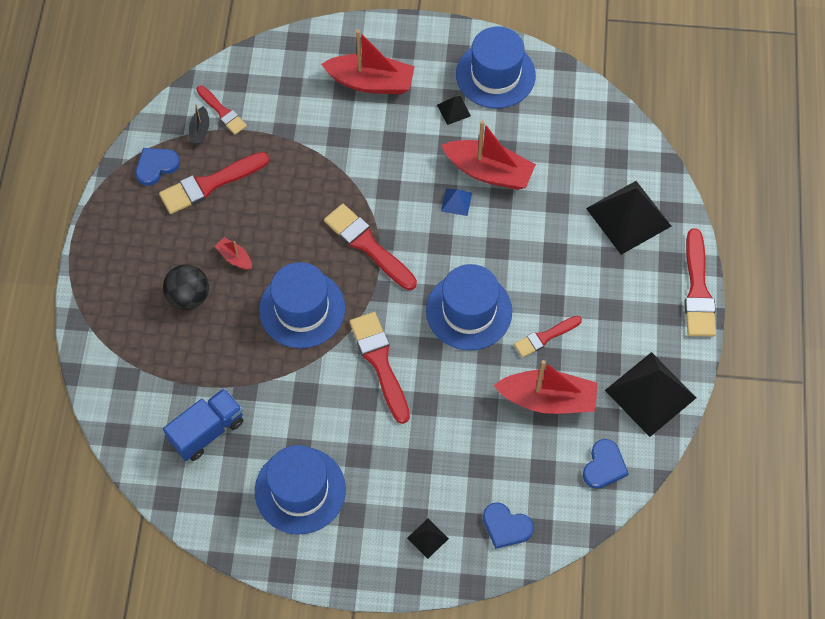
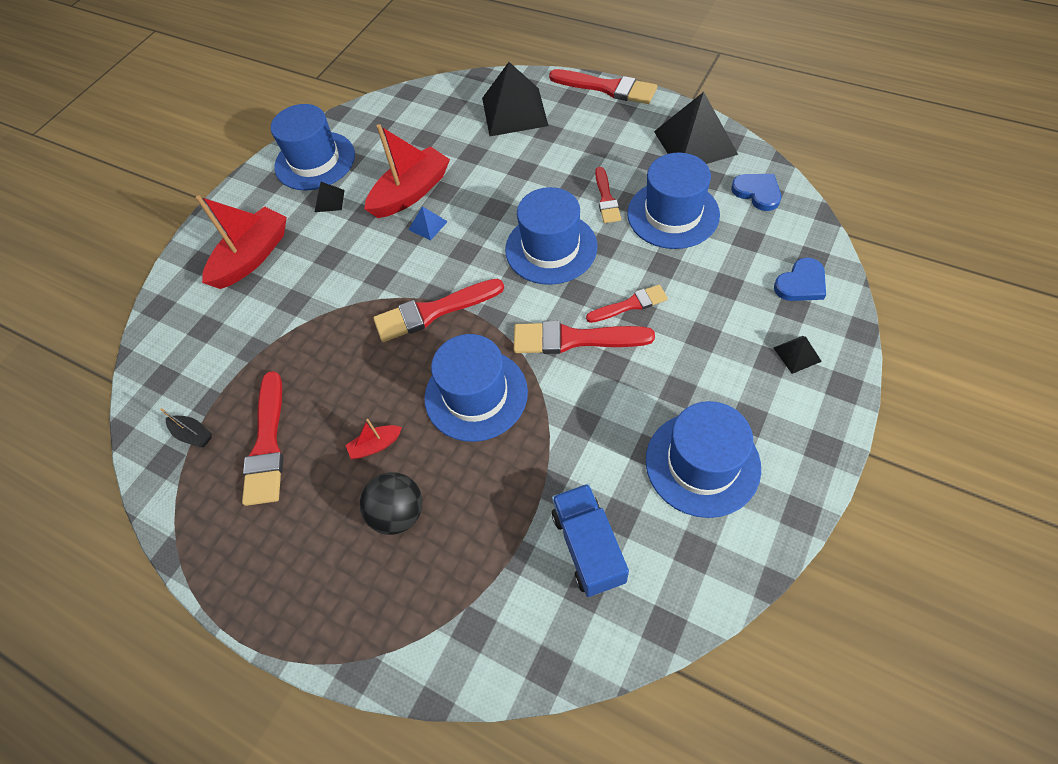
camera: 60 degrees left, 5 degrees down
blue heart [135,148,180,186] -> none
red brush [196,85,247,135] -> red brush moved to [586,285,668,323]
red boat [494,360,597,414] -> blue hat [627,153,720,249]

